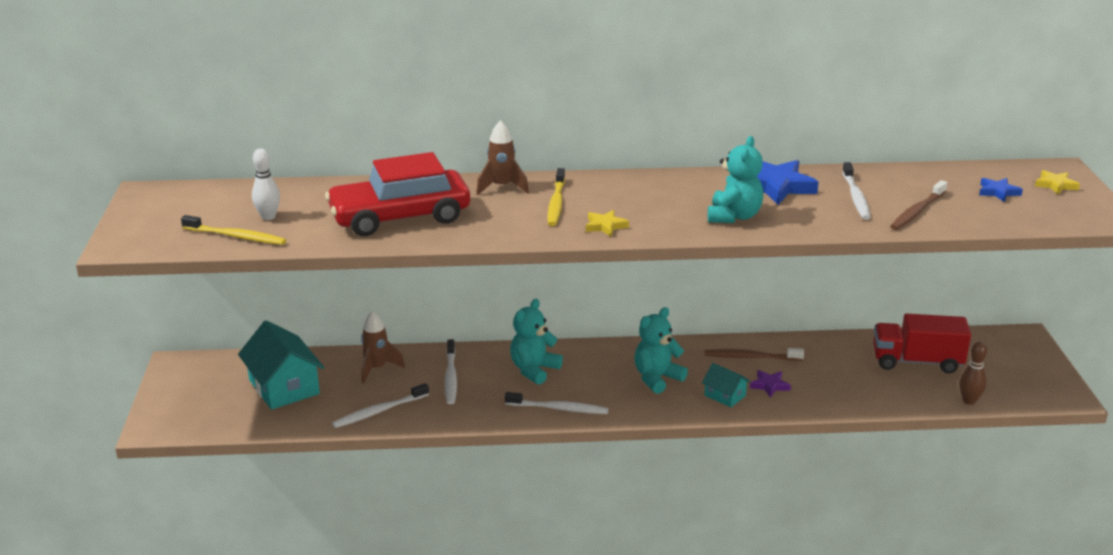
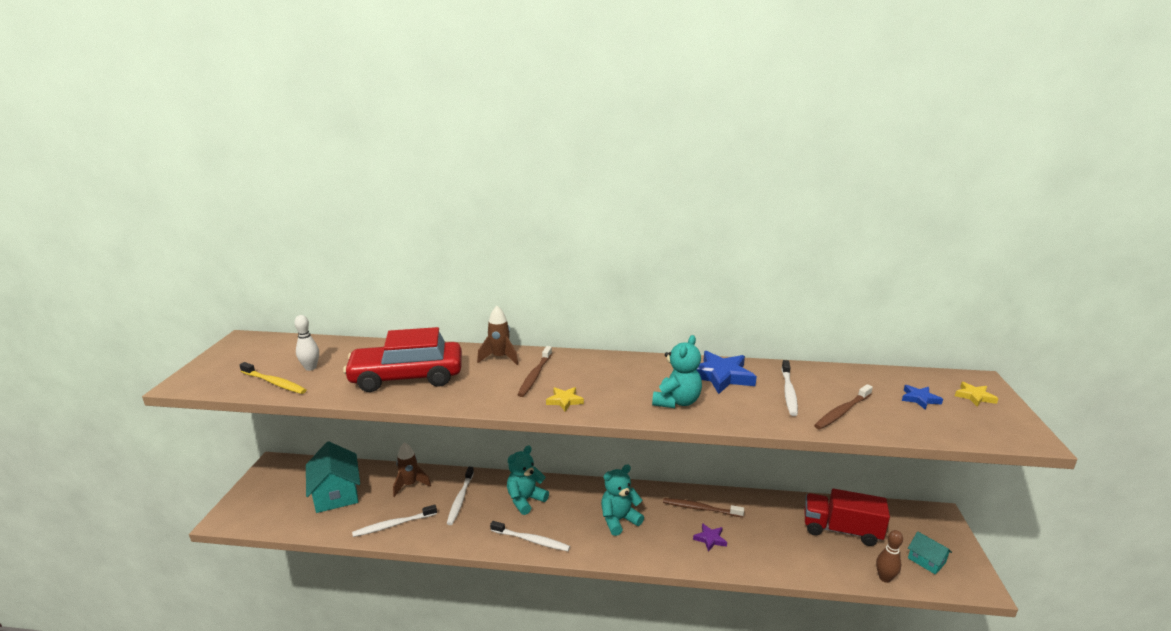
camera: 10 degrees right, 5 degrees down
yellow toothbrush [547,168,565,226] -> brown toothbrush [517,346,552,397]
turquoise house [702,363,751,407] -> turquoise house moved to [908,531,952,575]

